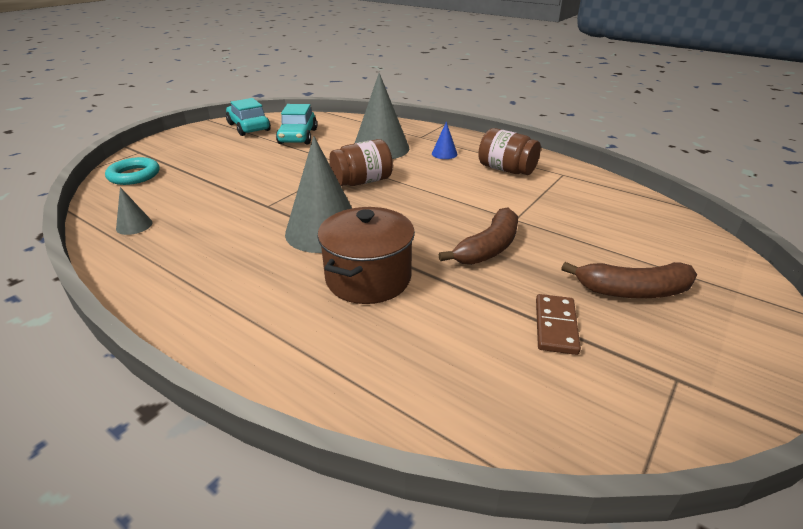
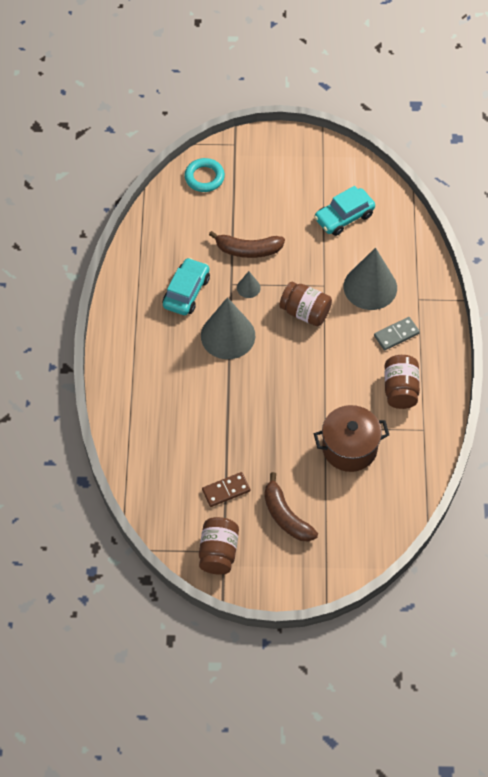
camera: 55 degrees right, 25 degrees up
grey cone [116,187,153,235] -> grey cone moved to [237,271,261,298]
turquoise car [226,98,271,136] -> turquoise car moved to [163,258,210,315]
brown pot [317,207,415,304] -> brown pot moved to [314,405,389,472]
blue cone [432,122,457,159] -> grey domino [374,317,420,350]
brown banana [439,207,518,265] -> brown banana moved to [209,231,285,258]
none -> brown jar [199,517,239,574]

